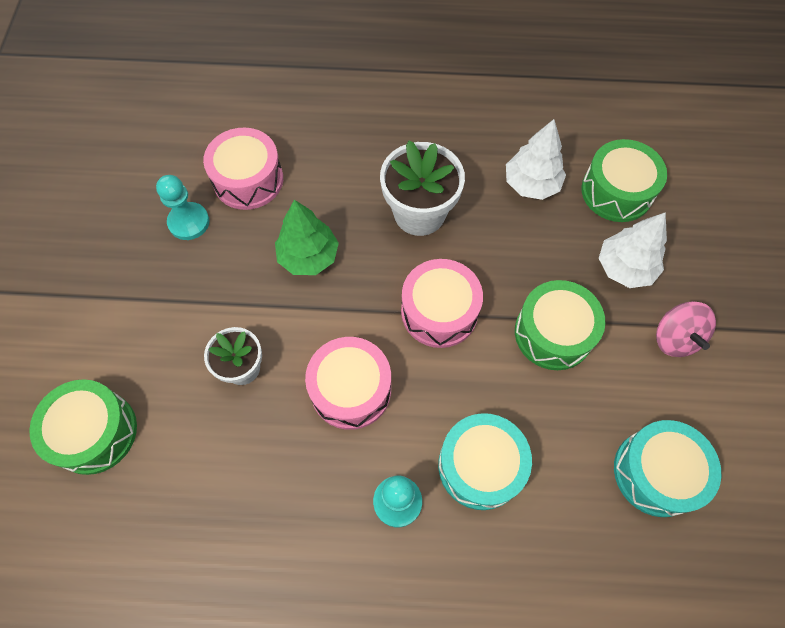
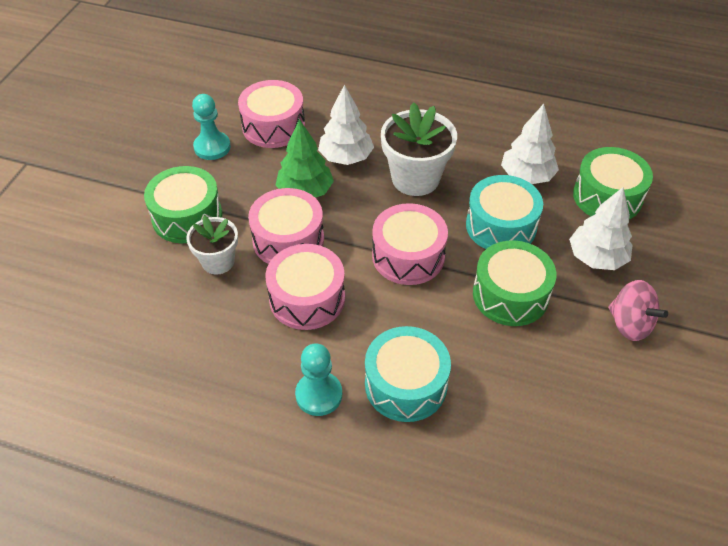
camera: 15 degrees right, 15 degrees down
green drum [29,379,137,475] -> green drum moved to [144,166,222,243]
turquoise drum [614,420,721,517] -> turquoise drum moved to [466,175,543,249]
pink spinning top [656,301,716,357] -> pink spinning top turned 45 degrees counterclockwise [608,280,668,341]
none -> pink drum [248,188,324,264]
none -> white tree [318,85,374,165]

